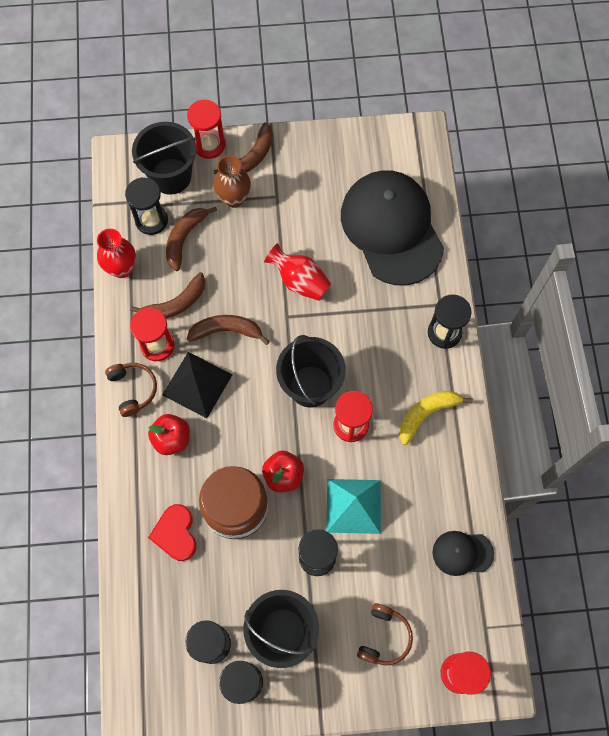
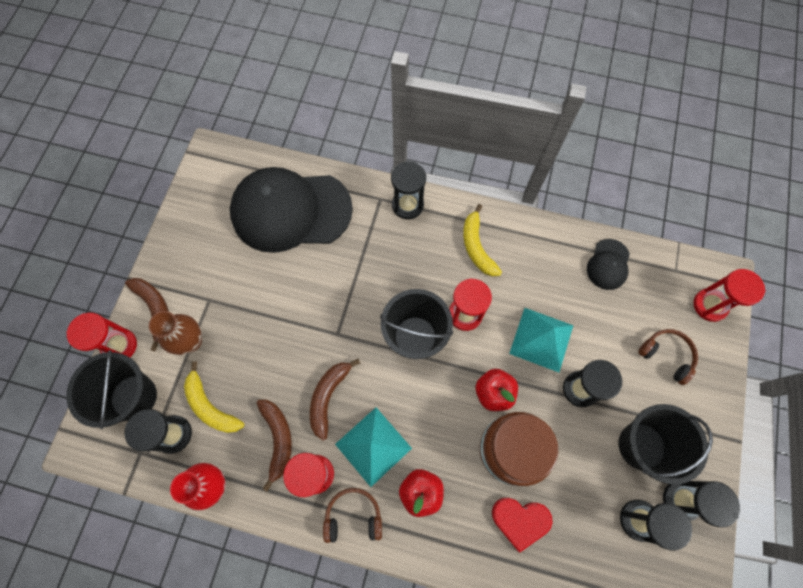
camera: 70 degrees left, 0 degrees up
black pyramid [162,352,232,418] -> turquoise pyramid [335,408,412,487]
brown banana [166,207,217,271] -> yellow banana [184,361,244,433]
red vase [264,243,331,301] -> none

